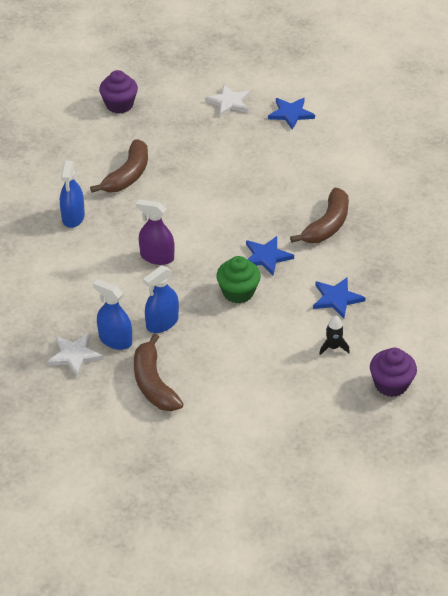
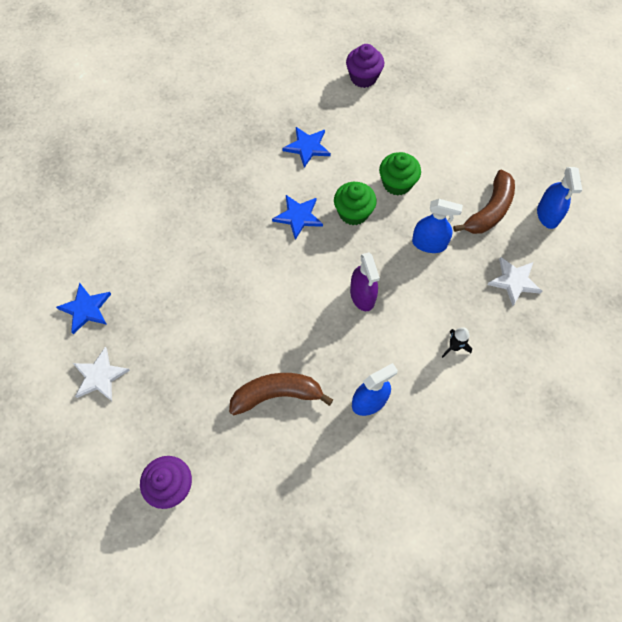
camera: 125 degrees left, 20 degrees up
blue spray bottle [93,279,132,350] -> blue spray bottle moved to [537,167,582,229]
brown banana [290,188,349,243] -> none
black rocket [319,315,350,355] -> black rocket moved to [442,327,472,358]
none -> green cupcake [379,152,421,196]

